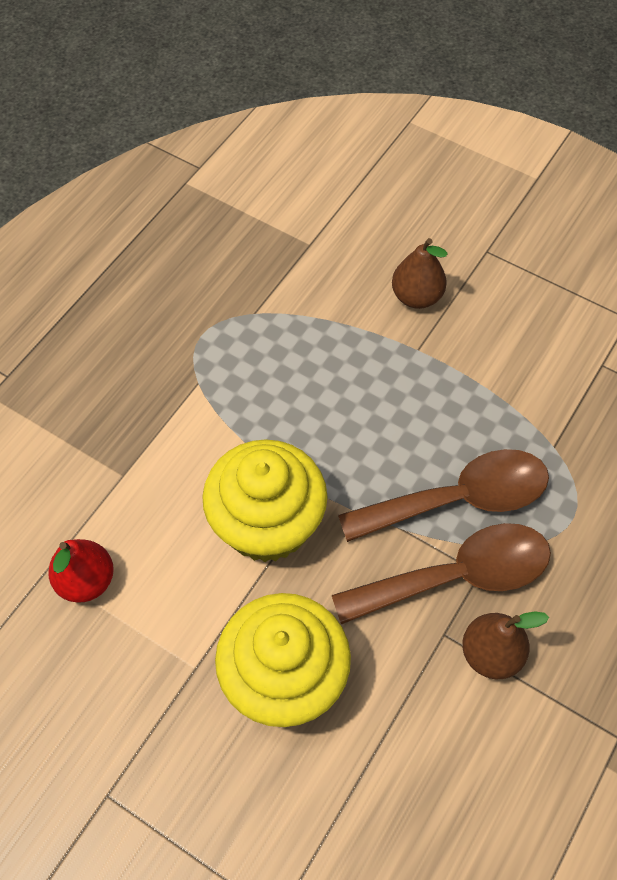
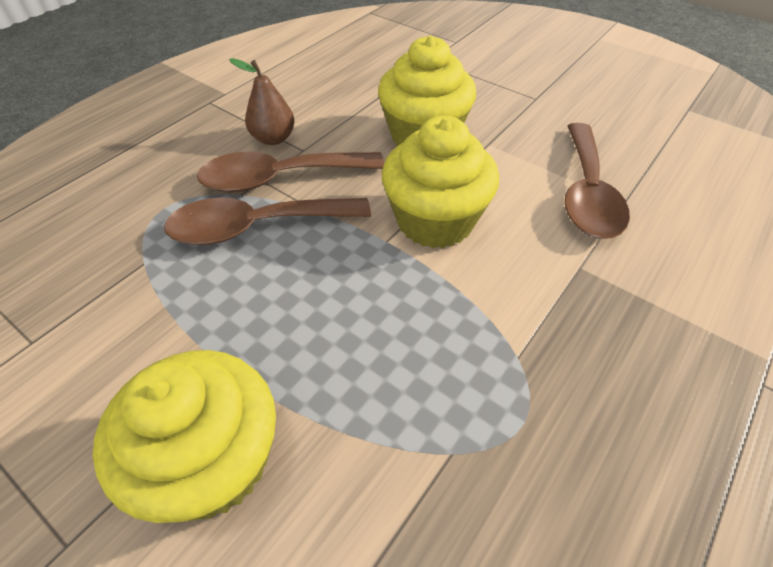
camera: 175 degrees left, 10 degrees down
red pear [48,539,114,603] -> brown spoon [565,123,630,239]
brown pear [392,238,448,309] -> yellow cupcake [93,350,276,523]

